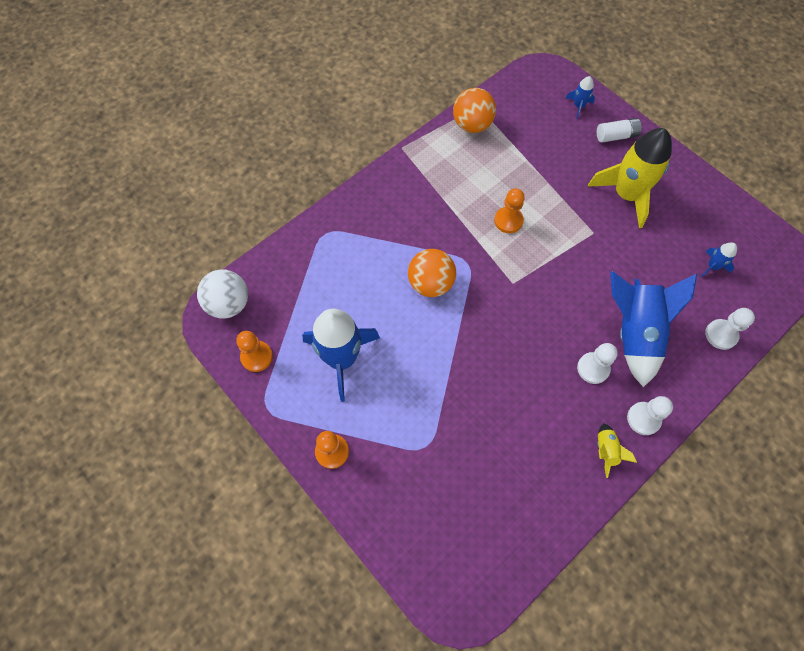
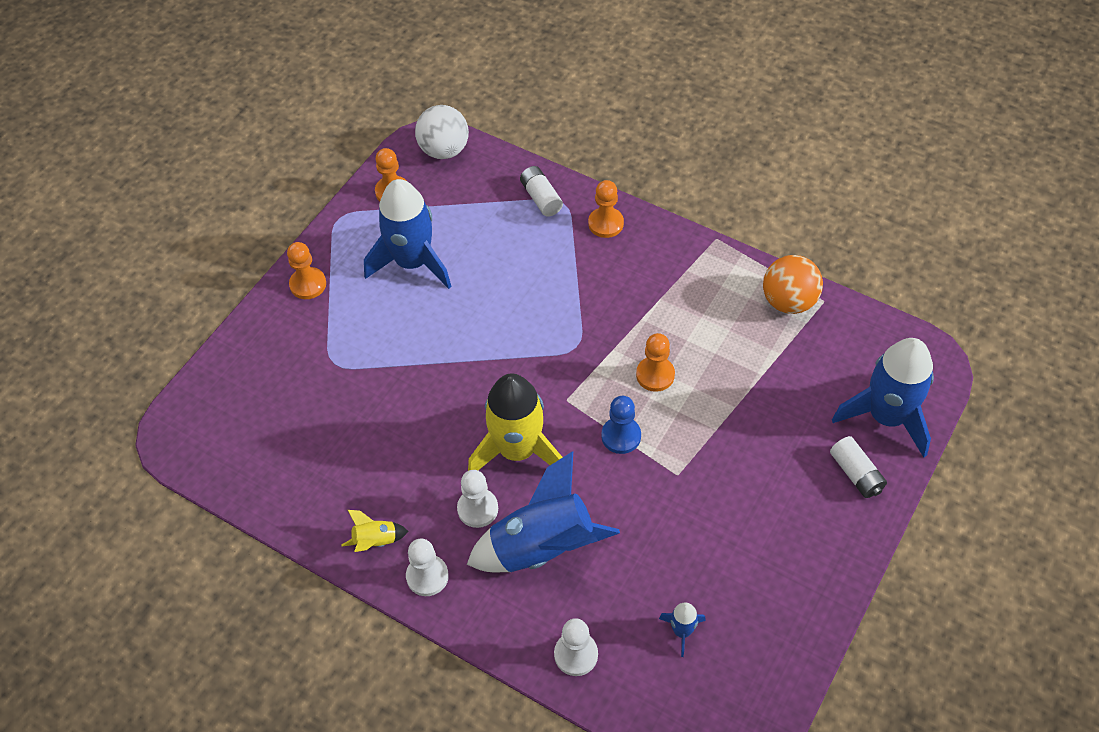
camera: 75 degrees right, 10 degrees down
orange ball [408,249,456,297] -> none
blue rocket [566,76,595,119] -> blue rocket [832,338,934,457], size x2.28
yellow rocket [588,128,672,228] -> yellow rocket moved to [468,373,563,471]
none -> white battery [520,166,563,217]
none -> orange pawn [588,180,624,238]
none -> blue pawn [601,396,641,454]

